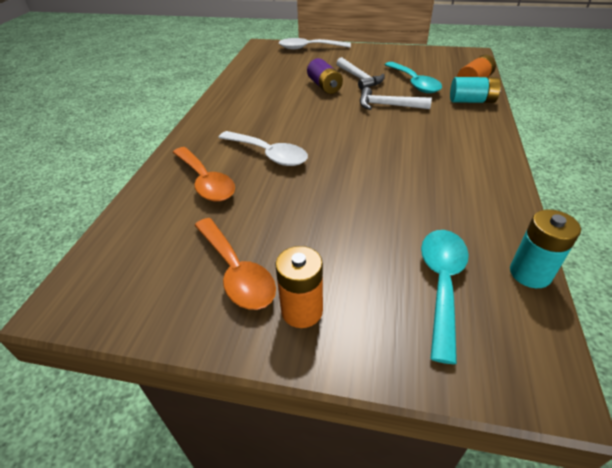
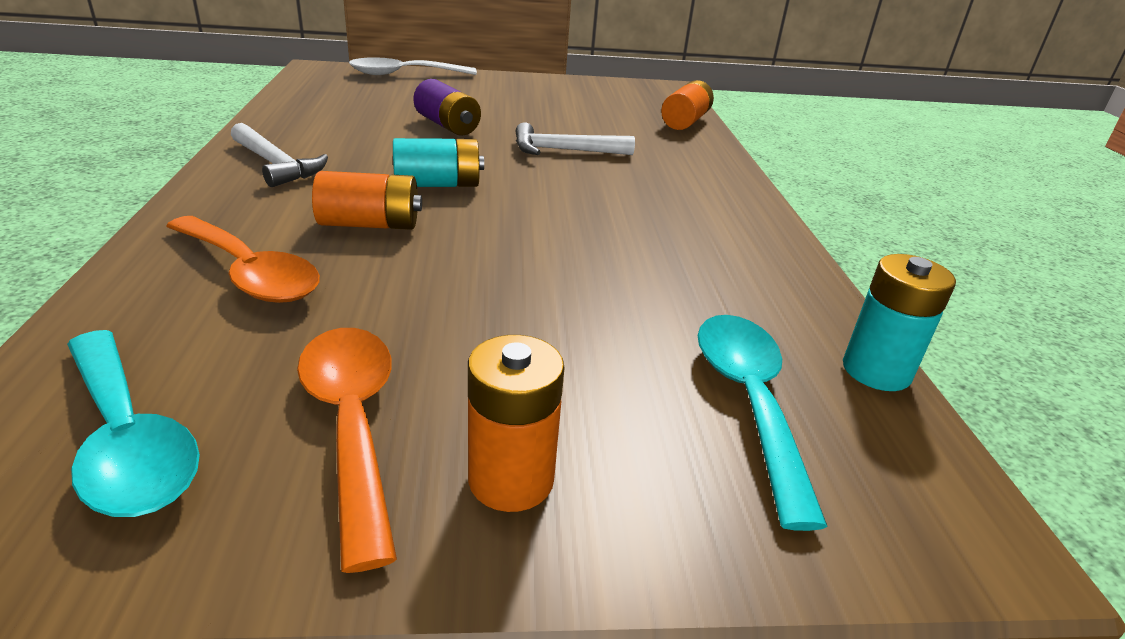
camera: 20 degrees left, 10 degrees down
orange spoon [194,218,276,310] -> orange spoon turned 150 degrees counterclockwise [297,328,397,573]
white spoon [218,131,308,166] -> orange battery [312,171,422,230]
white hammer [337,57,385,90] -> white hammer moved to [231,123,328,187]
turquoise spoon [385,62,442,93] -> turquoise spoon moved to [67,330,200,517]
turquoise battery [450,77,501,103] -> turquoise battery moved to [393,138,484,187]

